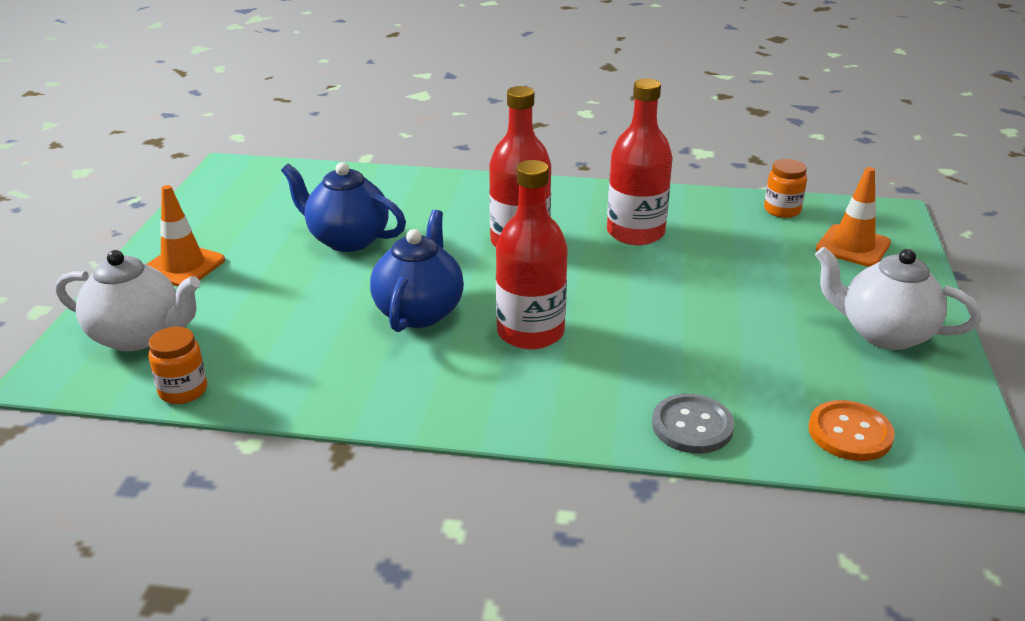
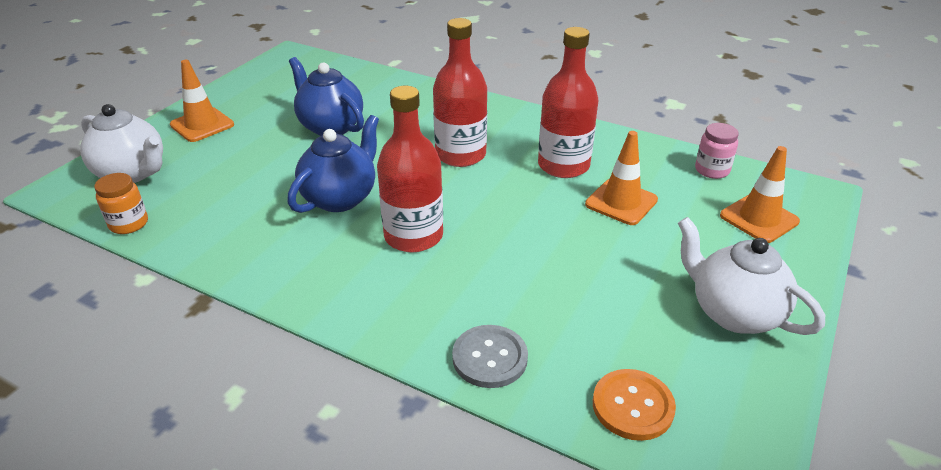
camera: 20 degrees right, 5 degrees up
orange jar [764,159,807,218] -> pink jar [695,123,739,179]
none -> orange traffic cone [585,131,658,225]

